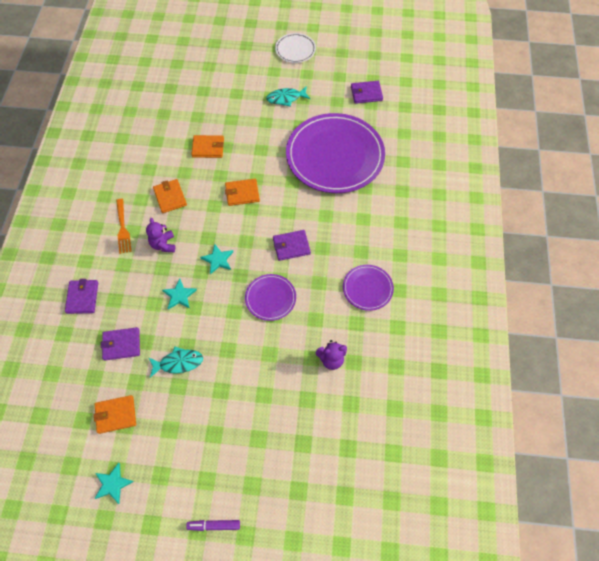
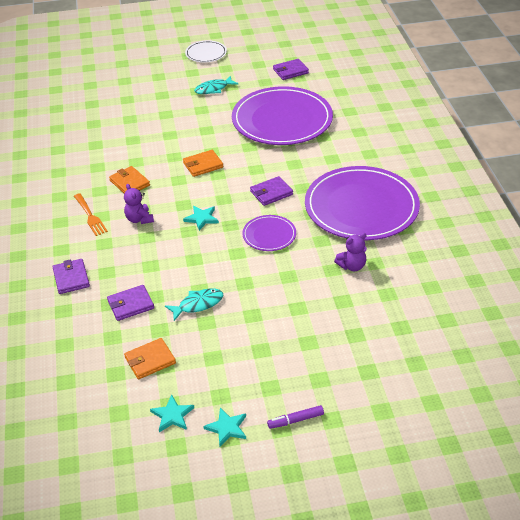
camera: 15 degrees left, 20 degrees down
turquoise star [162,279,197,310] -> turquoise star moved to [203,408,246,447]
orange wallet [191,135,224,158] -> none
purple plate [343,265,394,311] -> purple plate [305,166,420,240], size x2.18

